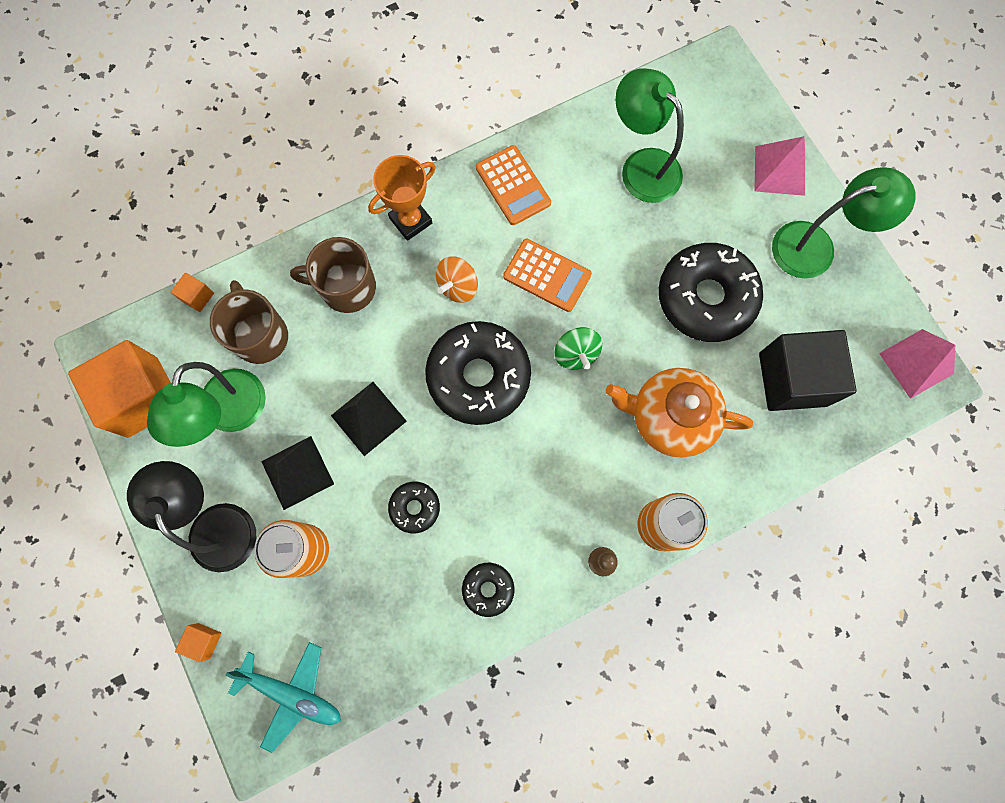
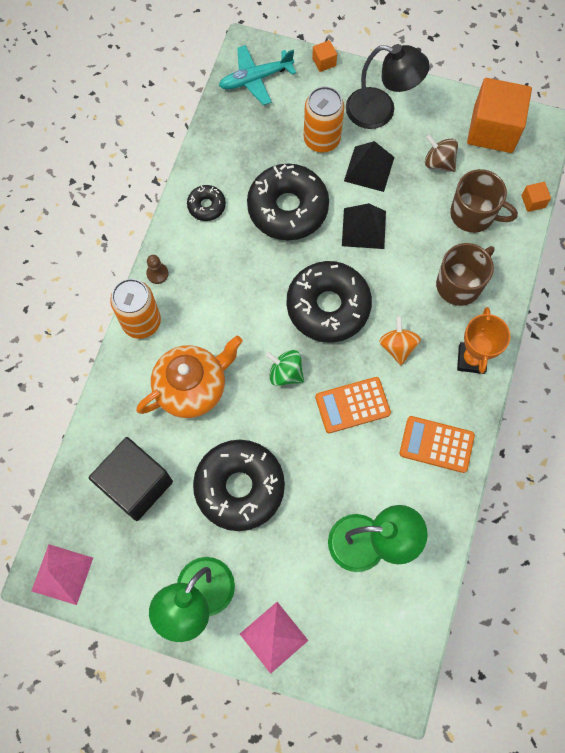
camera: 135 degrees right, 5 degrees down
green lamp [147,362,266,447] -> brown spinning top [425,134,458,172]
black donut [388,482,440,533] -> black donut [247,163,329,240], size x2.10

